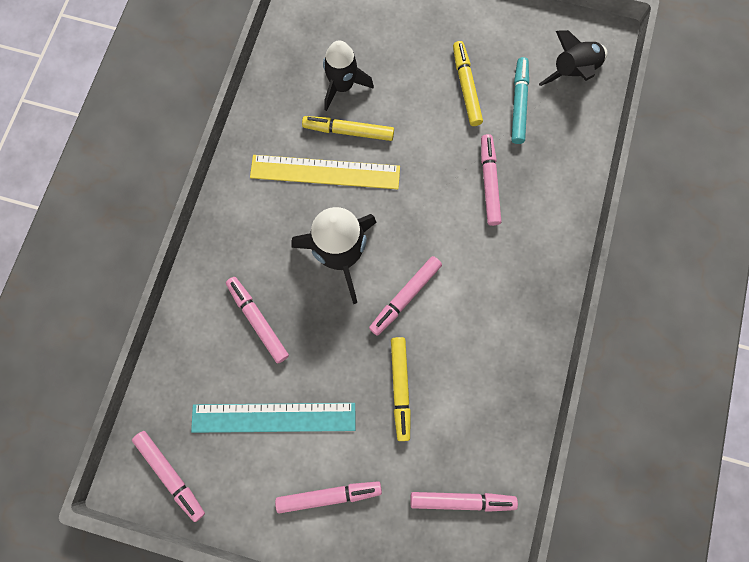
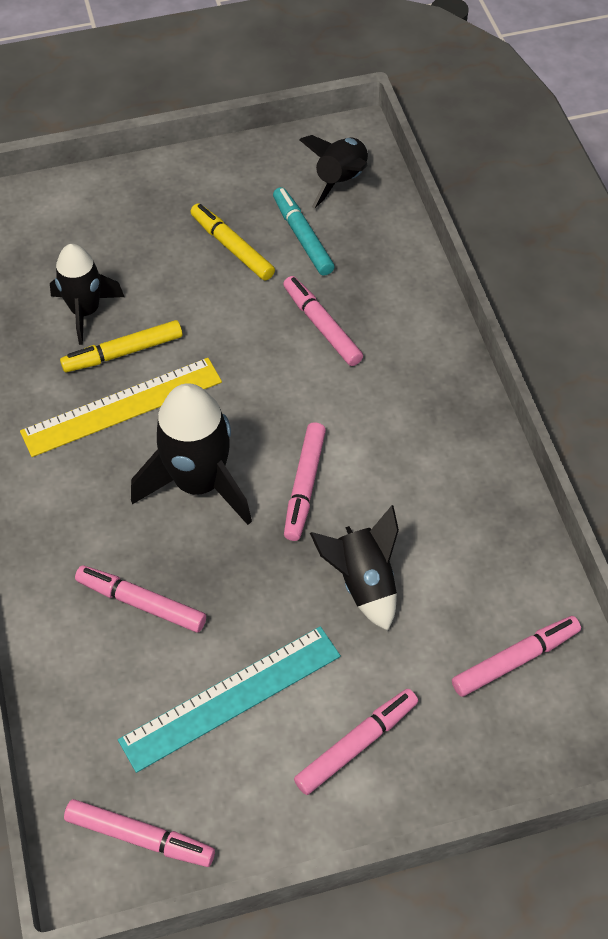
camera: 30 degrees left, 20 degrees down
yellow marker [391,337,411,441] -> black rocket [310,505,399,631]

